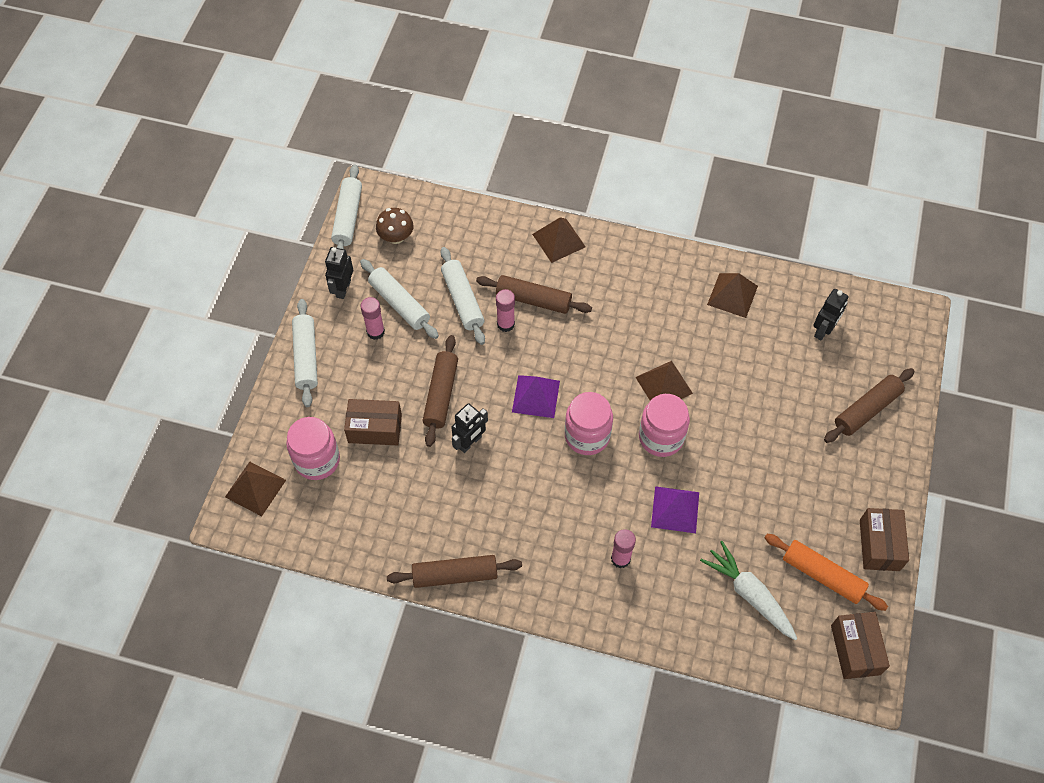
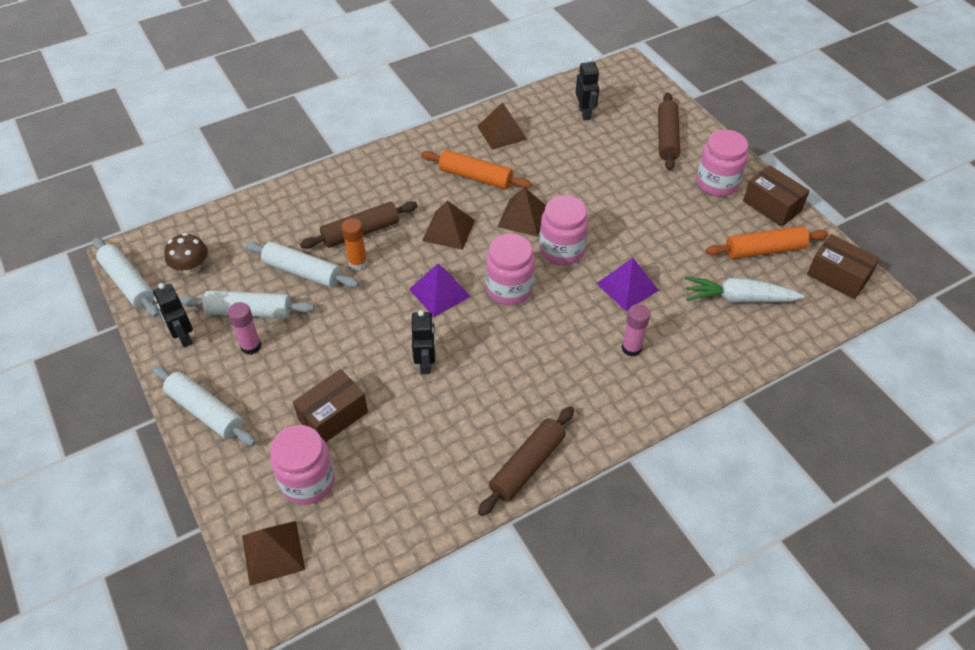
camera: 45 degrees left, 10 degrees down
brown rolling pin [423,335,458,447] -> none
pink glue stick [496,289,515,332] -> orange glue stick [341,218,368,270]
brown pyramid [532,217,586,263] -> brown pyramid moved to [422,200,475,250]
none -> orange rolling pin [421,150,532,189]
none -> pink jar [696,130,748,197]

